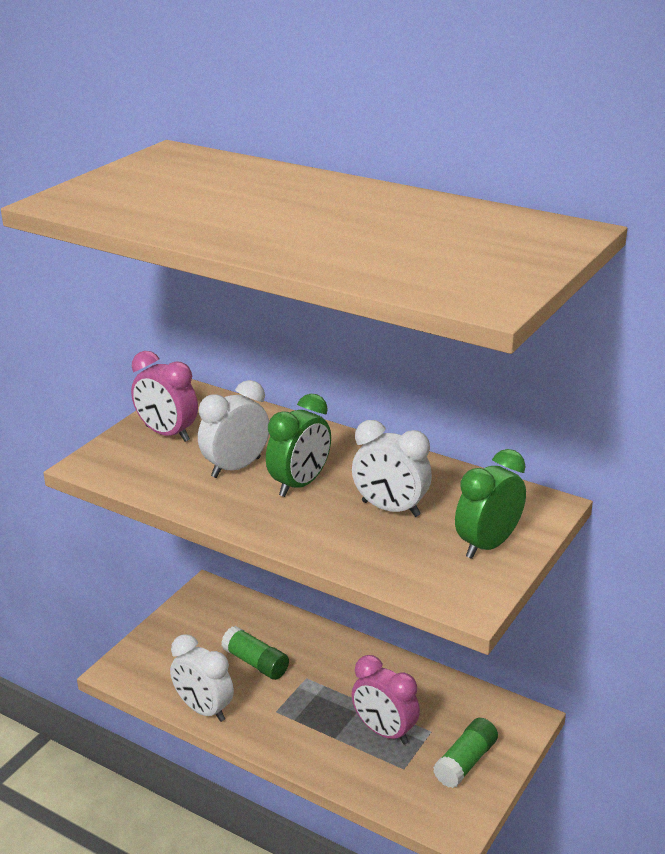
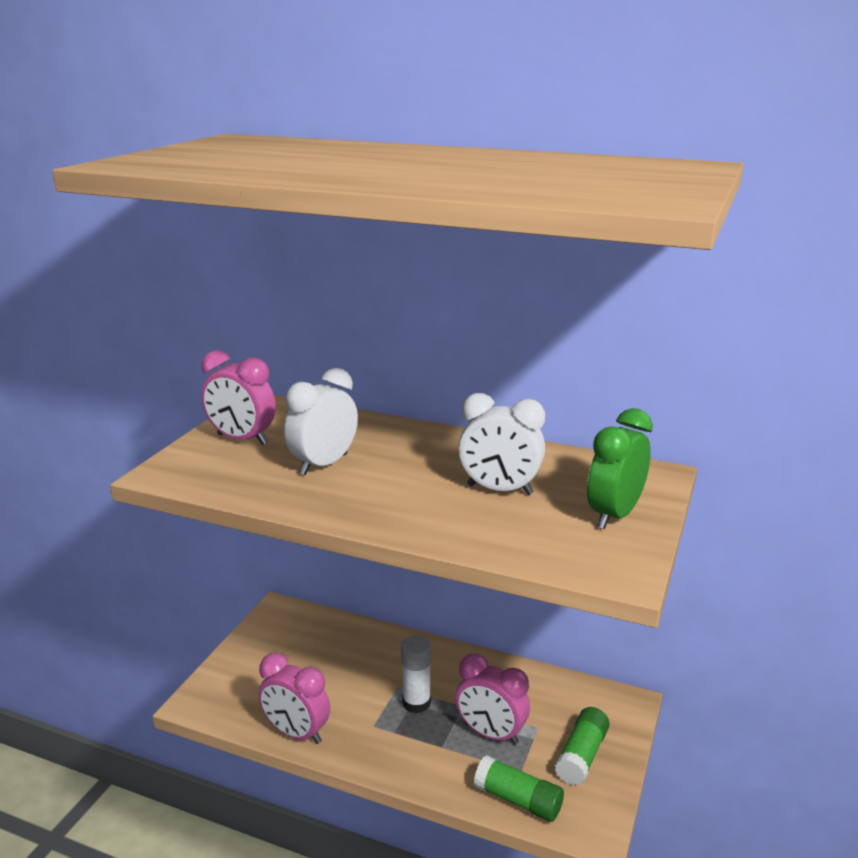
camera: 10 degrees left, 5 degrees down
white clock [170,634,234,722] -> pink clock [259,653,330,744]
green glue stick [221,626,289,680] -> green glue stick moved to [474,755,564,822]
green clock [266,394,331,497] -> none
none -> white glue stick [401,636,431,714]

